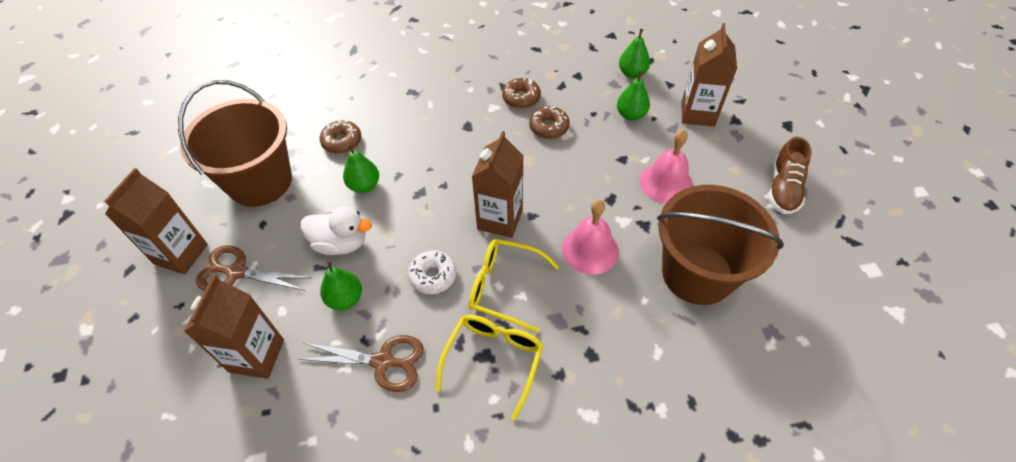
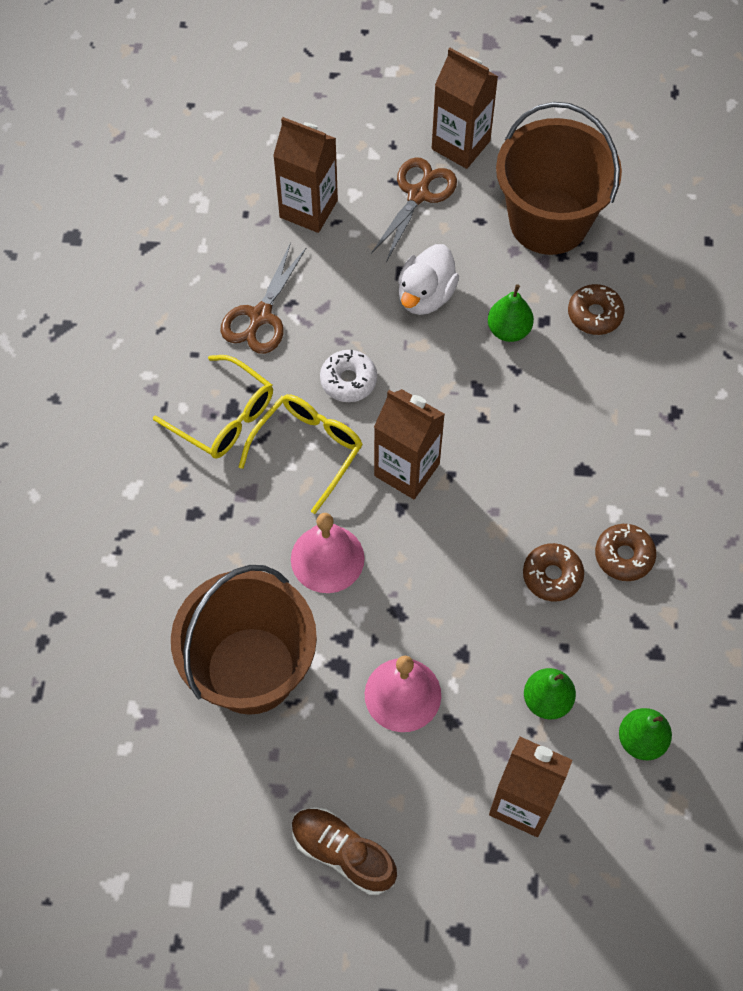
camera: 105 degrees right, 10 degrees up
green pear [320,260,362,310] -> none

